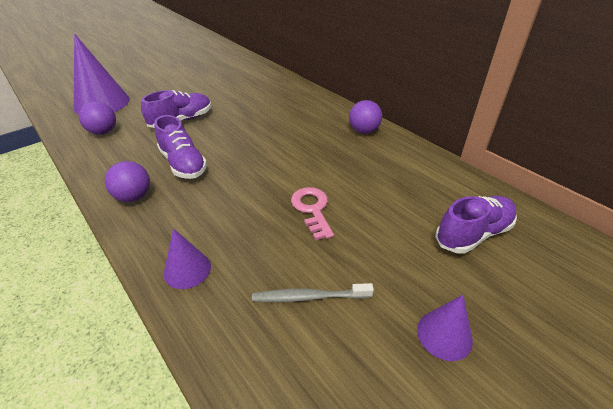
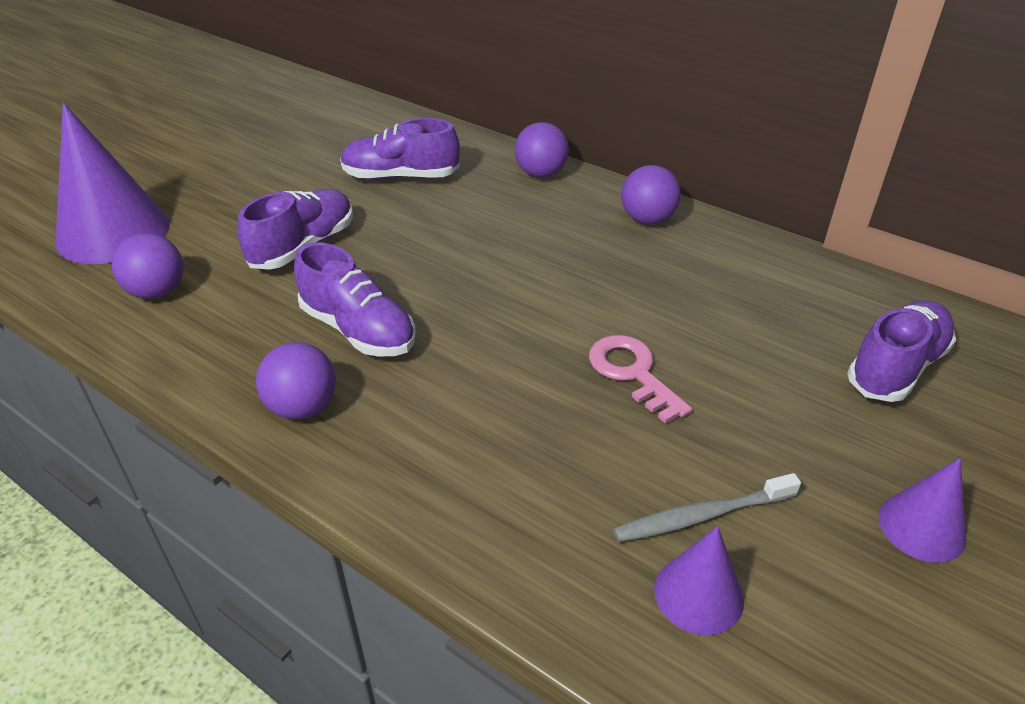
camera: 15 degrees left, 0 degrees up
purple cone [164,228,211,289] -> purple cone moved to [654,526,744,635]
none -> purple shoe [340,118,460,180]
none -> purple ball [515,122,569,178]

